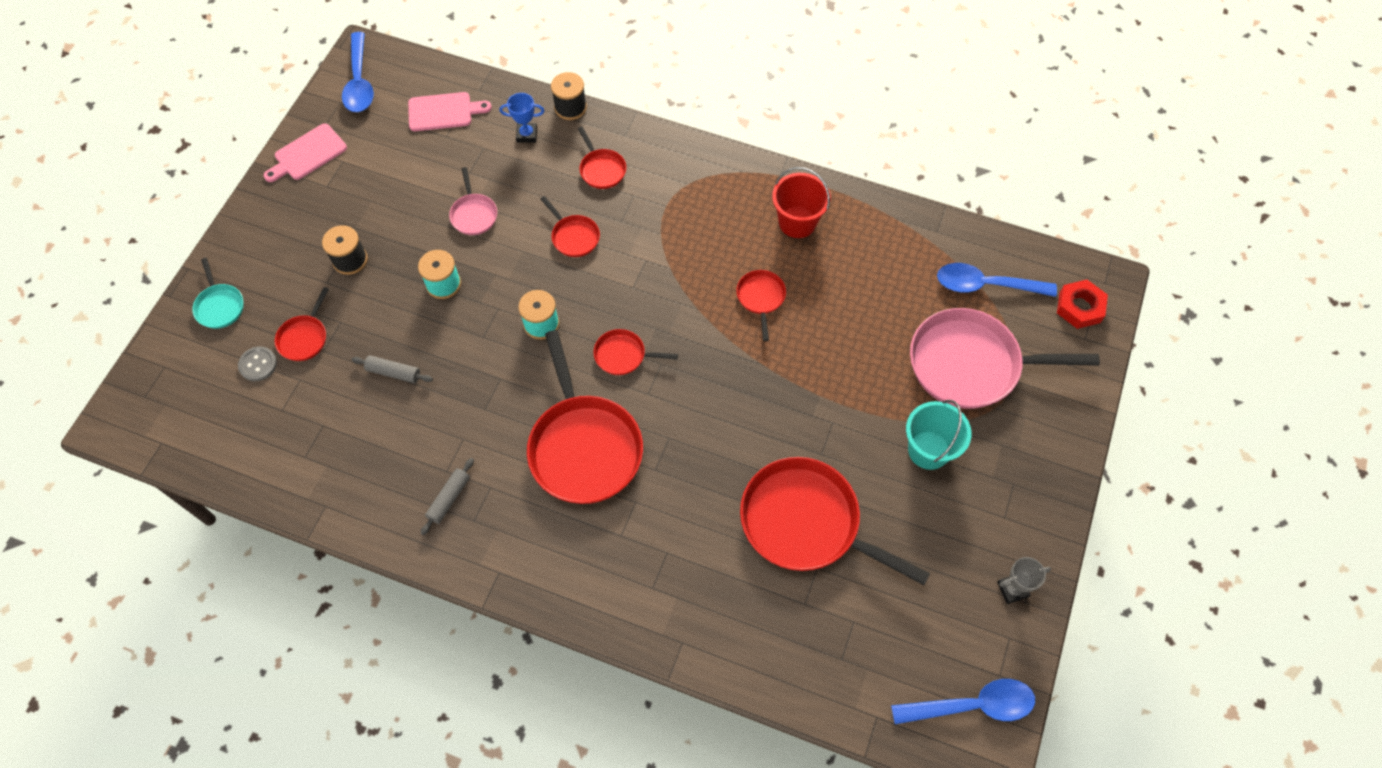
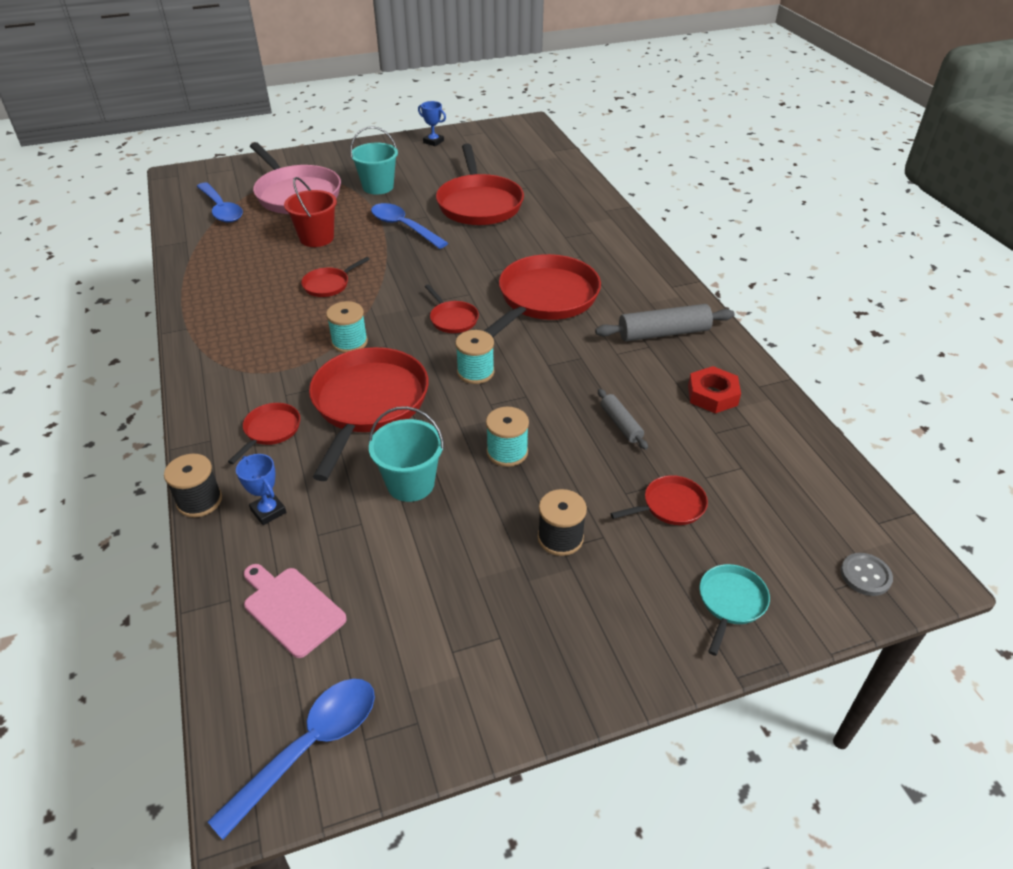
camera: 130 degrees left, 20 degrees down
grey button [238,346,277,381] -> grey button moved to [841,553,893,596]
pink cutting board [264,123,347,182] -> none
grey rolling pin [421,458,474,535] -> grey rolling pin [595,304,735,341], size x1.74
pink pan [449,167,497,235] -> turquoise bucket [369,406,444,502]
red pan [541,196,600,257] -> red pan [309,347,429,481], size x2.16
red bucket [772,167,831,238] -> red bucket moved to [284,177,337,247]
blue spoon [891,679,1035,724] -> blue spoon moved to [371,203,448,249]
grey trophy [997,557,1051,604] -> blue trophy [418,101,446,146]
red nut [1057,280,1108,329] -> red nut moved to [688,366,741,414]
none -> turquoise spool [326,301,368,353]

